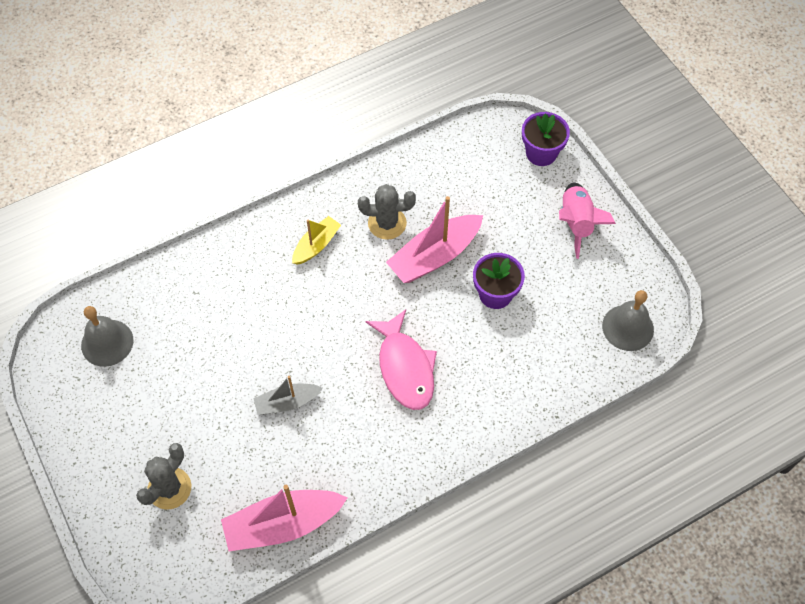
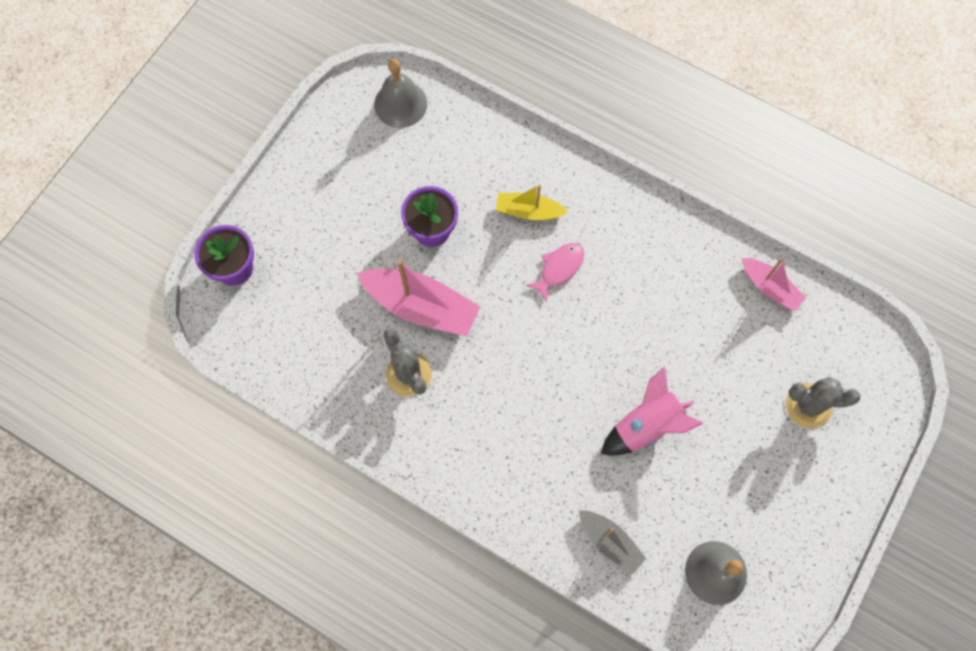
camera: 120 degrees left, 10 degrees up
pink boat [221,485,348,551] -> pink boat [742,258,806,312], size x0.58
grey boat [253,376,323,415] -> grey boat moved to [579,510,646,575]
yellow boat [292,216,341,265] -> yellow boat moved to [496,184,568,220]
pink fish [366,309,437,410] -> pink fish [526,243,584,303], size x0.59
pink rocket [559,183,616,259] -> pink rocket moved to [601,366,703,455]

